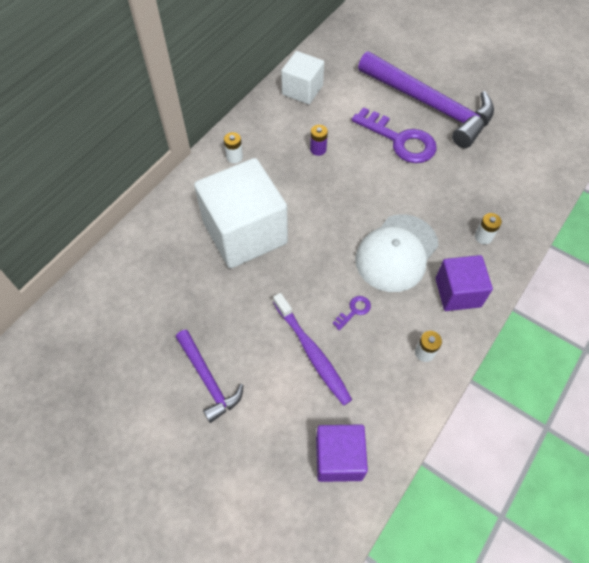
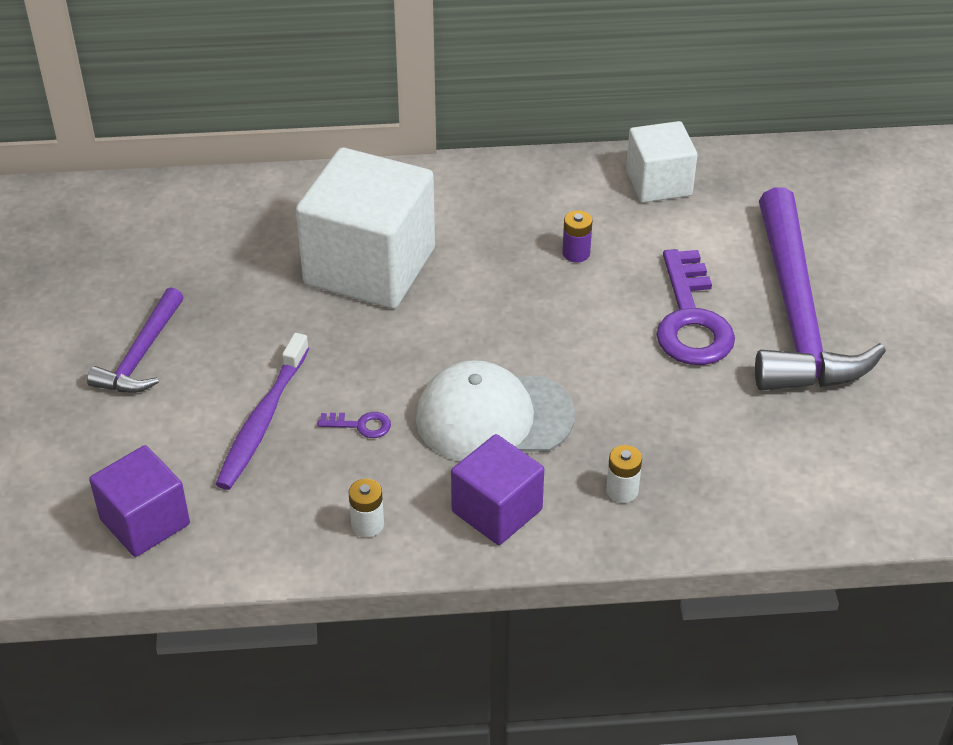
camera: 50 degrees right, 15 degrees down
white battery [224,132,243,163] -> none

